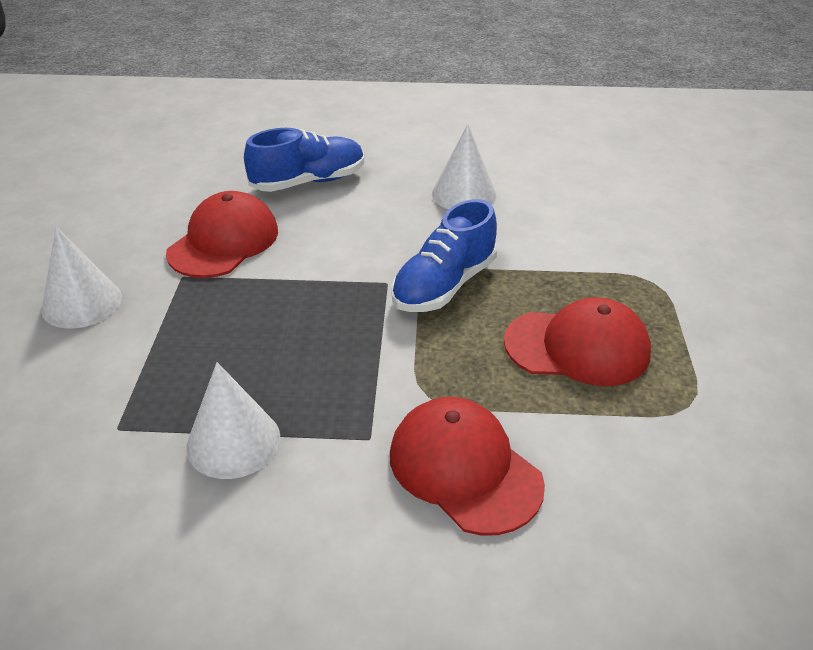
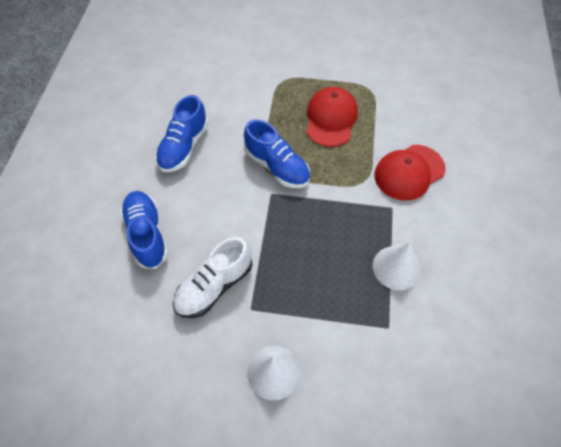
camera: 85 degrees left, 20 degrees up
red cap [166,191,278,278] -> white shoe [172,237,252,318]
white cone [432,124,497,209] -> blue shoe [155,95,208,172]

